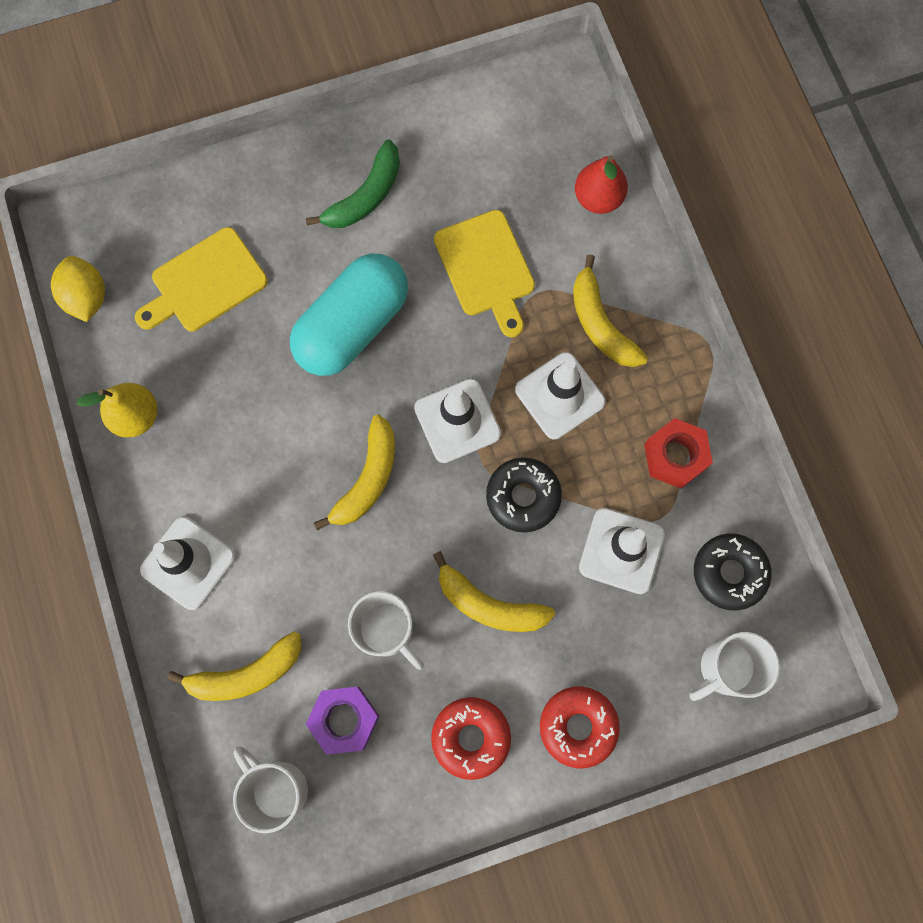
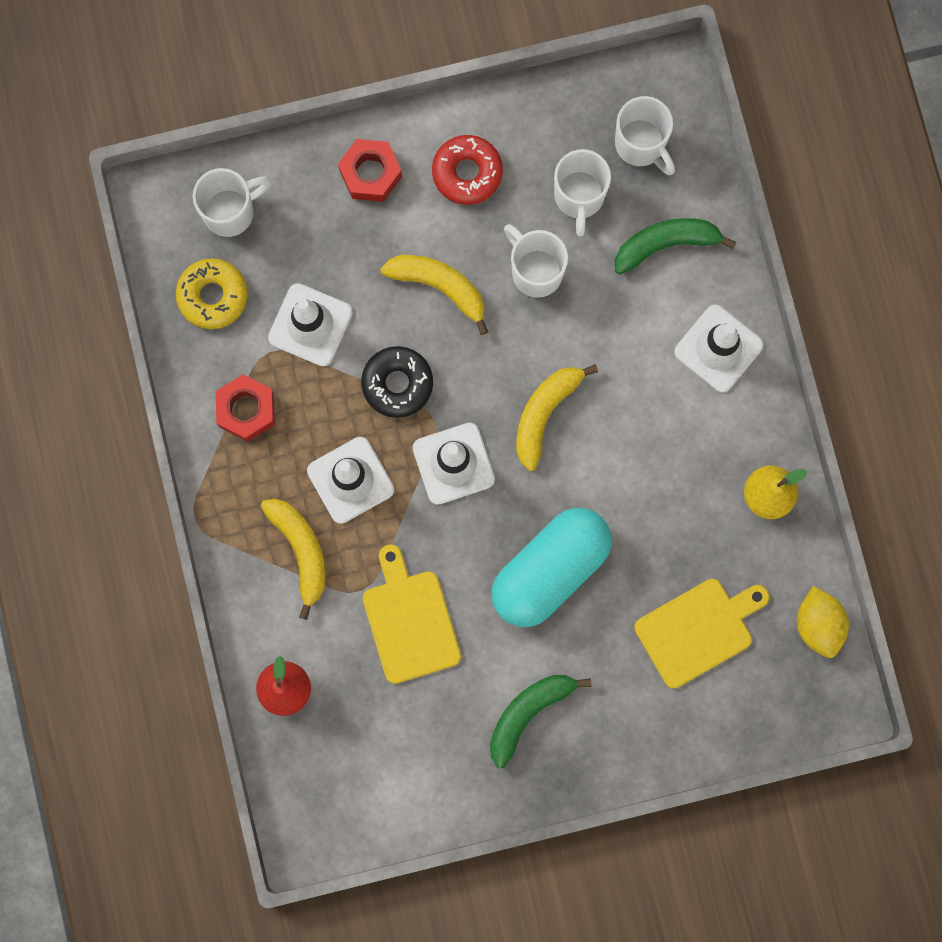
camera: 175 degrees left, 5 degrees up
yellow banana [167,631,302,701] -> green banana [615,218,736,275]
purple nut [306,687,379,755] -> white mug [554,149,611,237]
red donut [540,686,620,768] -> red nut [338,139,402,202]
black donut [694,533,772,611] -> yellow donut [176,258,248,329]

